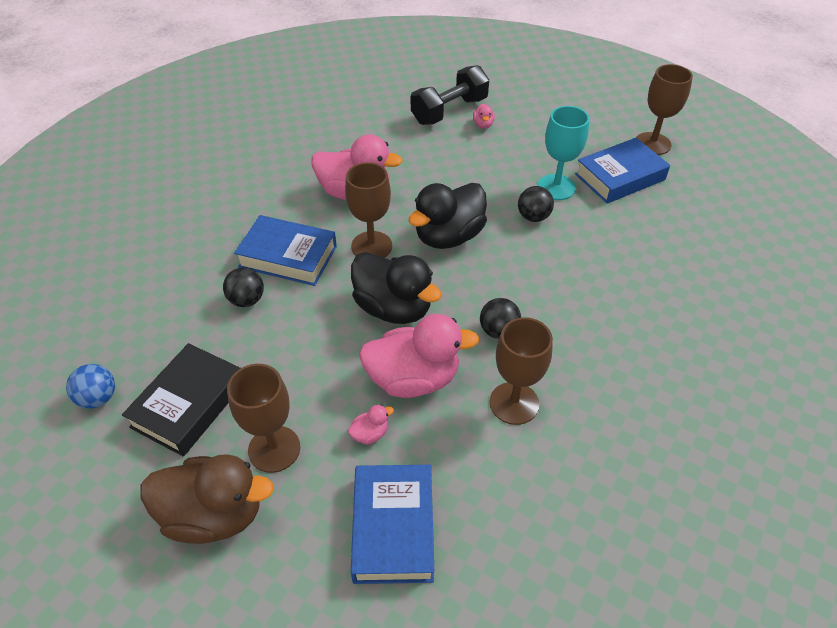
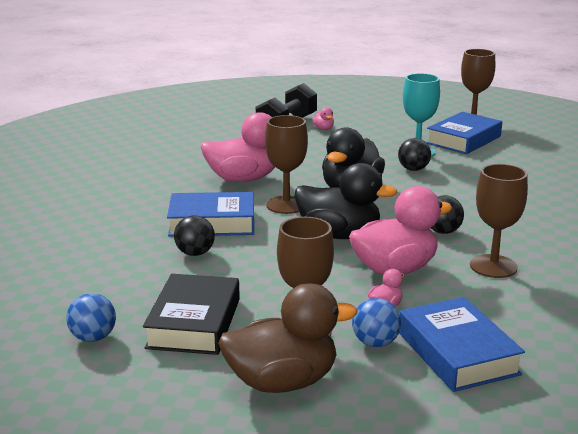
camera: 20 degrees left, 25 degrees down
none -> blue ball [352,298,401,347]

